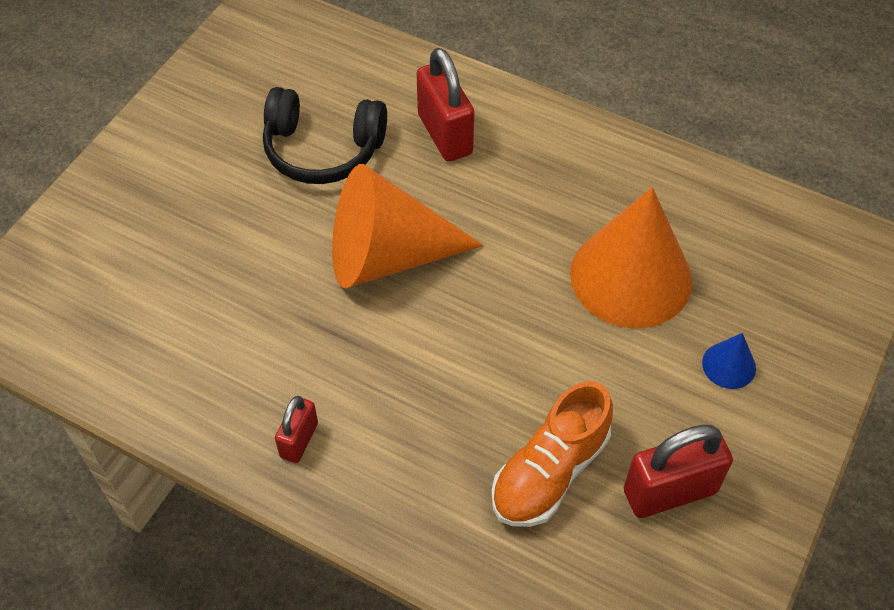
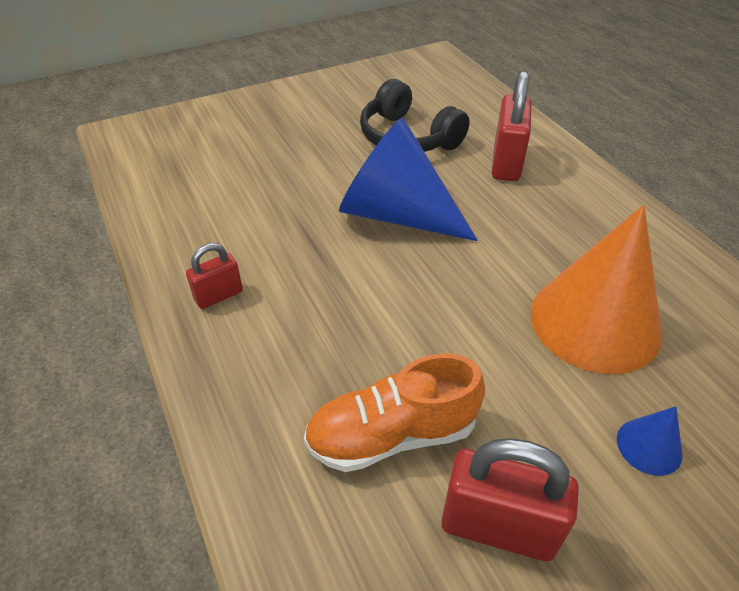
camera: 35 degrees right, 10 degrees down
orange cone [332,164,484,288] -> blue cone [339,117,478,241]

